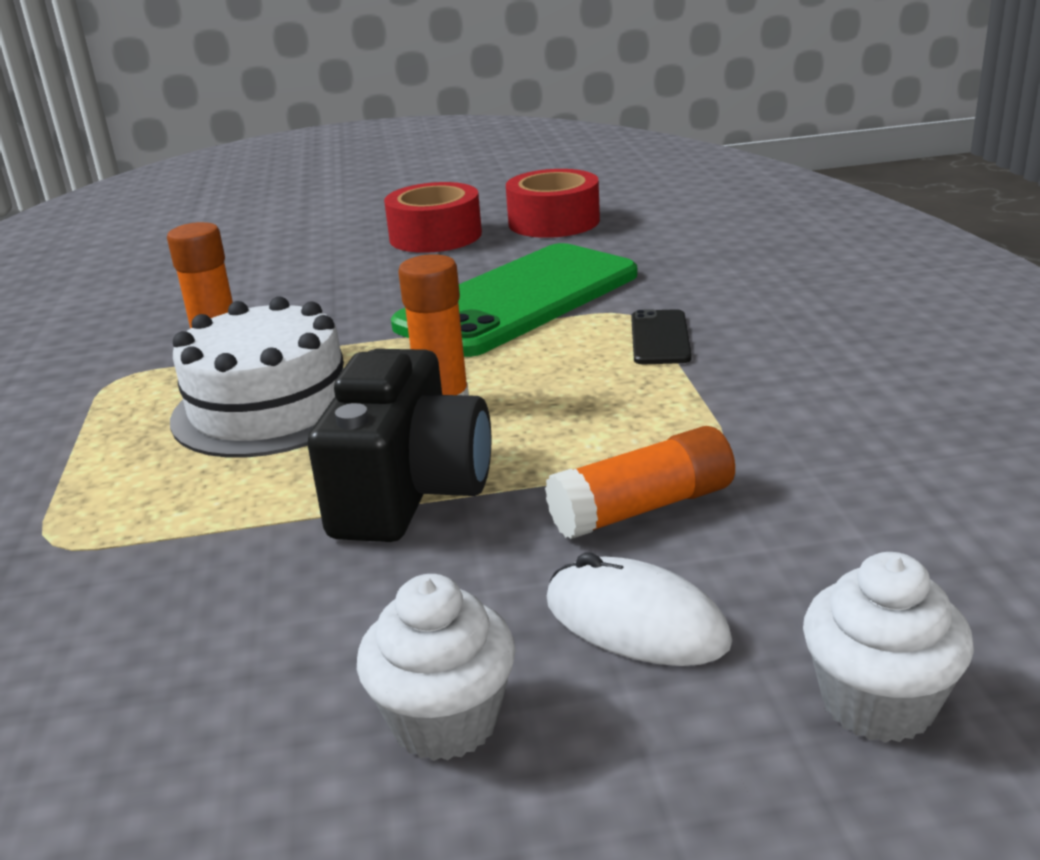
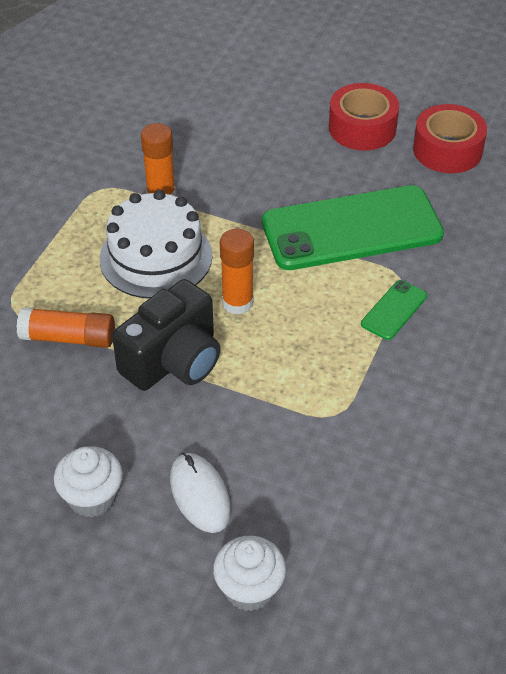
camera: 30 degrees right, 20 degrees up
orange glue stick [545,426,735,539] -> orange glue stick moved to [17,307,115,348]
black phone [631,309,692,365] -> green phone [361,280,427,340]

